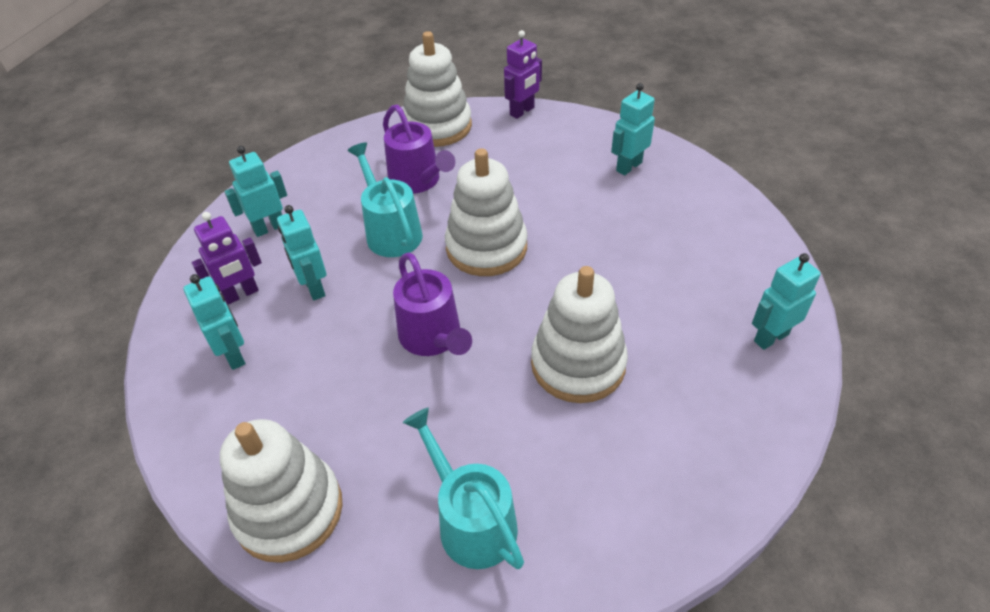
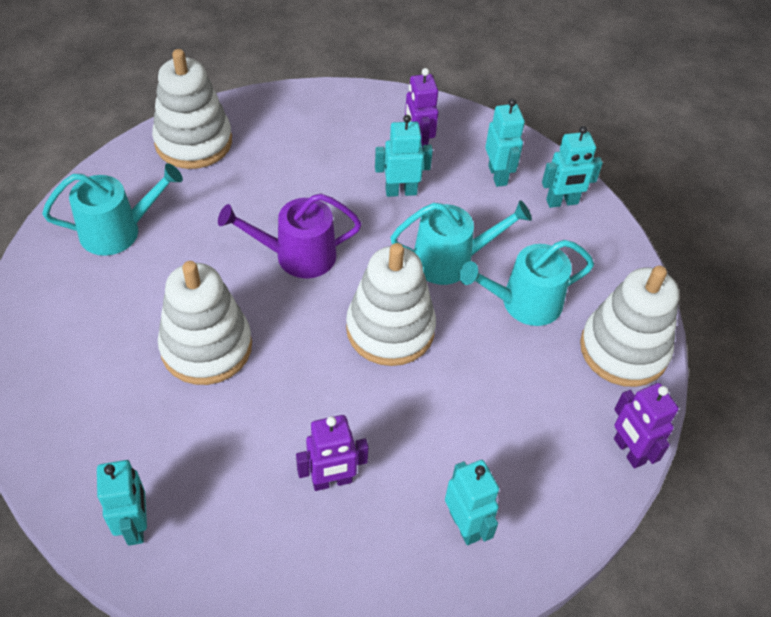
camera: 105 degrees right, 5 degrees up
turquoise robot [183,274,245,370] -> turquoise robot moved to [542,126,603,208]
purple watering can [383,105,455,194] -> turquoise watering can [459,240,594,326]
none -> purple robot [296,415,369,491]

